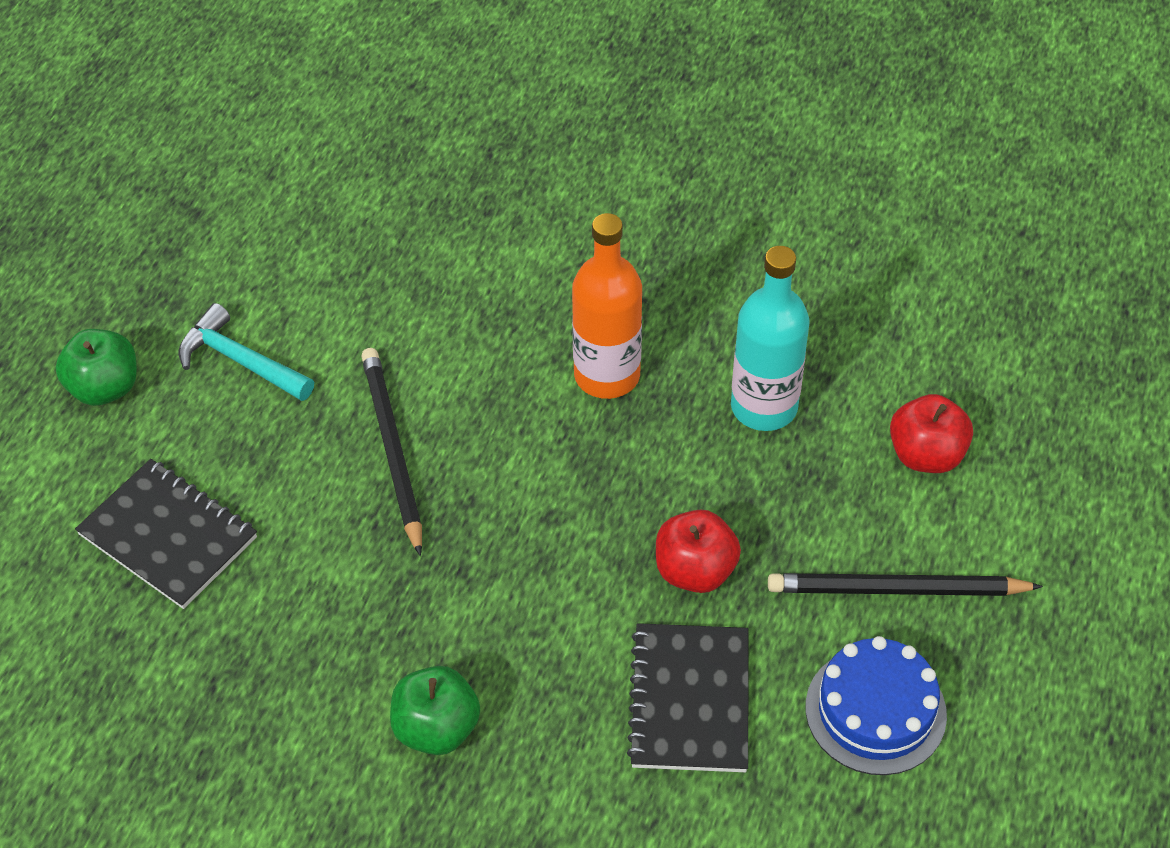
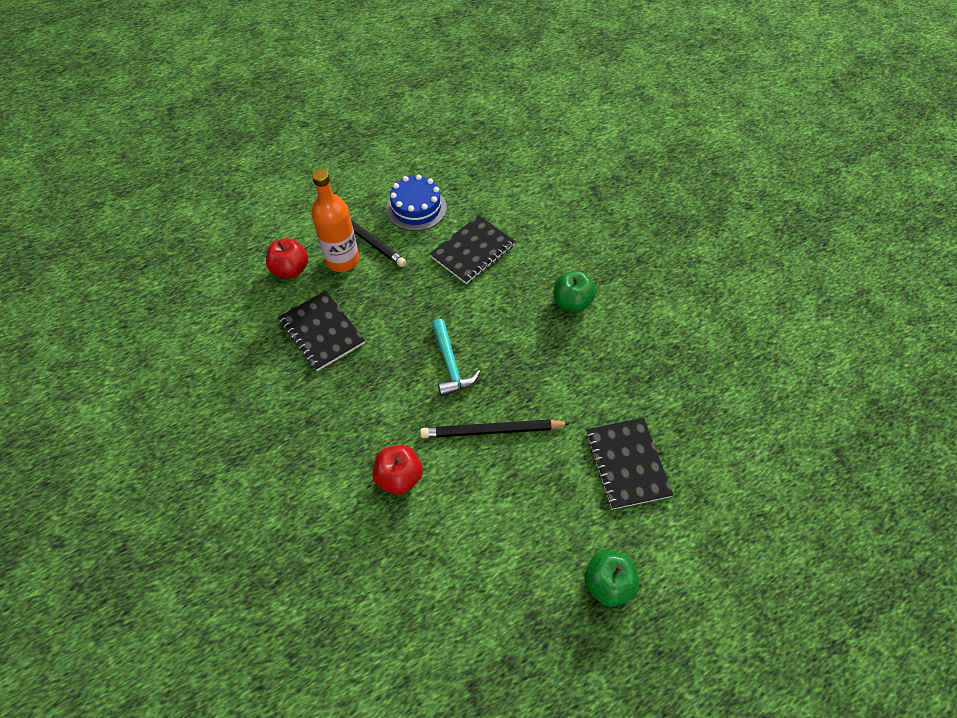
camera: 140 degrees left, 5 degrees up
turquoise hammer [179,303,314,401] -> turquoise hammer moved to [432,319,480,396]
black pencil [361,348,422,556] -> black pencil turned 60 degrees clockwise [420,419,571,438]
orange bottle [572,213,642,399] -> orange bottle moved to [311,169,359,272]
red apple [656,509,741,593] -> red apple moved to [373,445,423,494]
turquoise bottle [731,246,810,431] -> black notebook [279,291,365,371]

